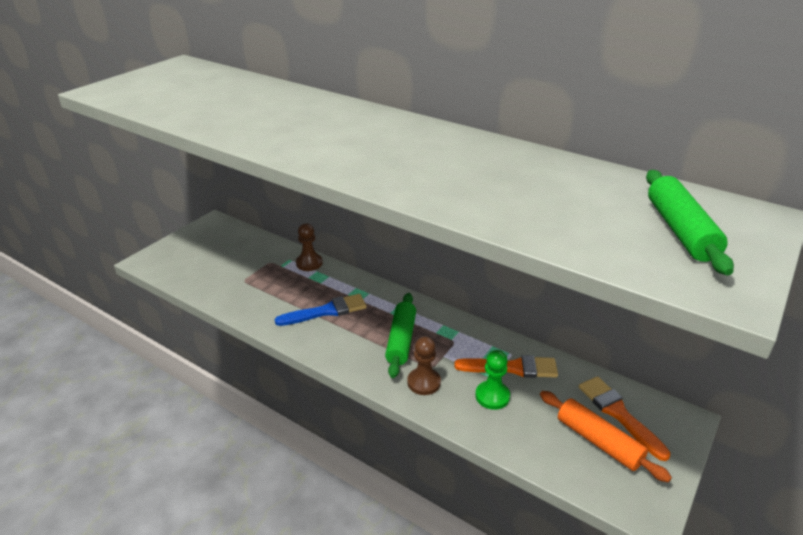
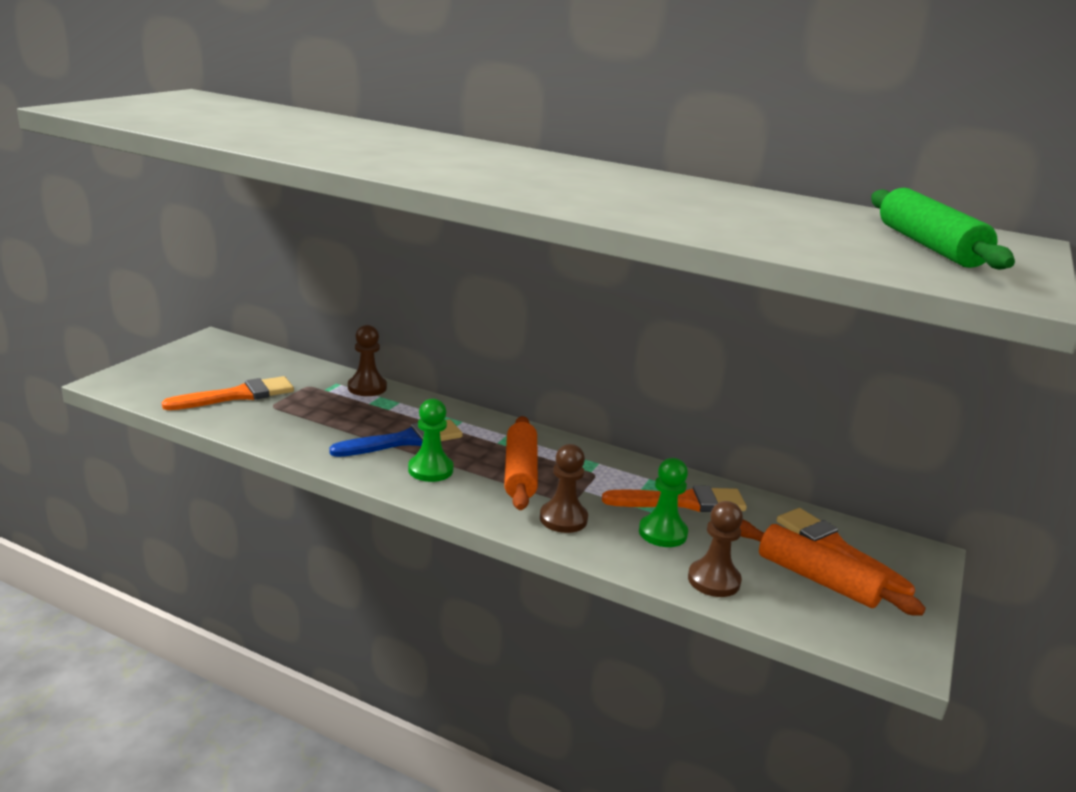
camera: 10 degrees left, 10 degrees down
green rolling pin [385,293,416,378] -> orange rolling pin [504,416,538,510]
none -> orange brush [162,376,294,410]
none -> green pawn [408,399,454,482]
none -> brown pawn [688,501,743,597]

